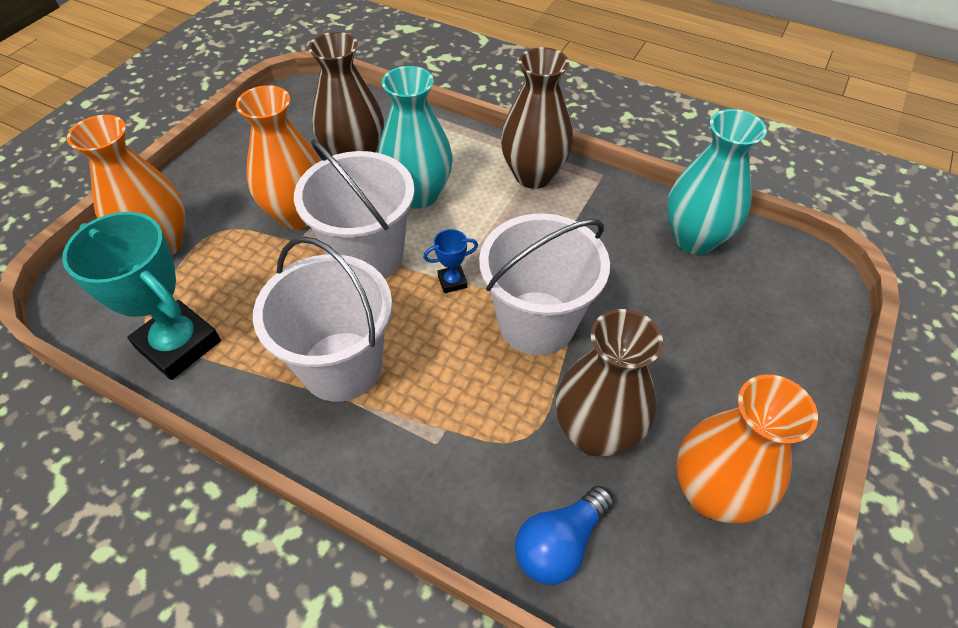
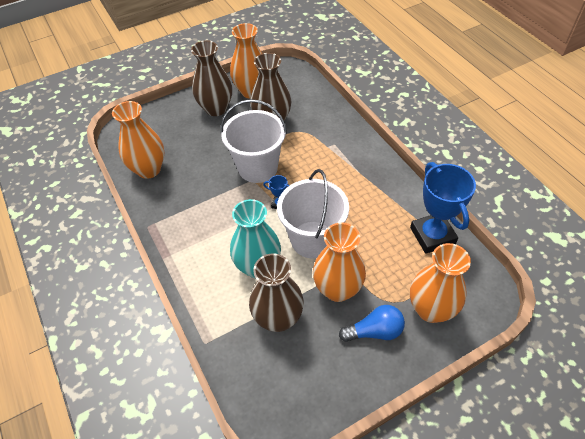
camera: 145 degrees left, 0 degrees up
turquoise trophy [62,212,221,380] -> blue trophy [410,162,476,254]
white bucket [253,237,392,402] -> none
brown vase [501,47,573,189] -> brown vase moved to [191,40,232,116]
blue light bulb [515,486,614,585] -> blue light bulb moved to [339,305,405,342]
turquoise vase [667,109,767,254] -> orange vase [112,101,164,179]

